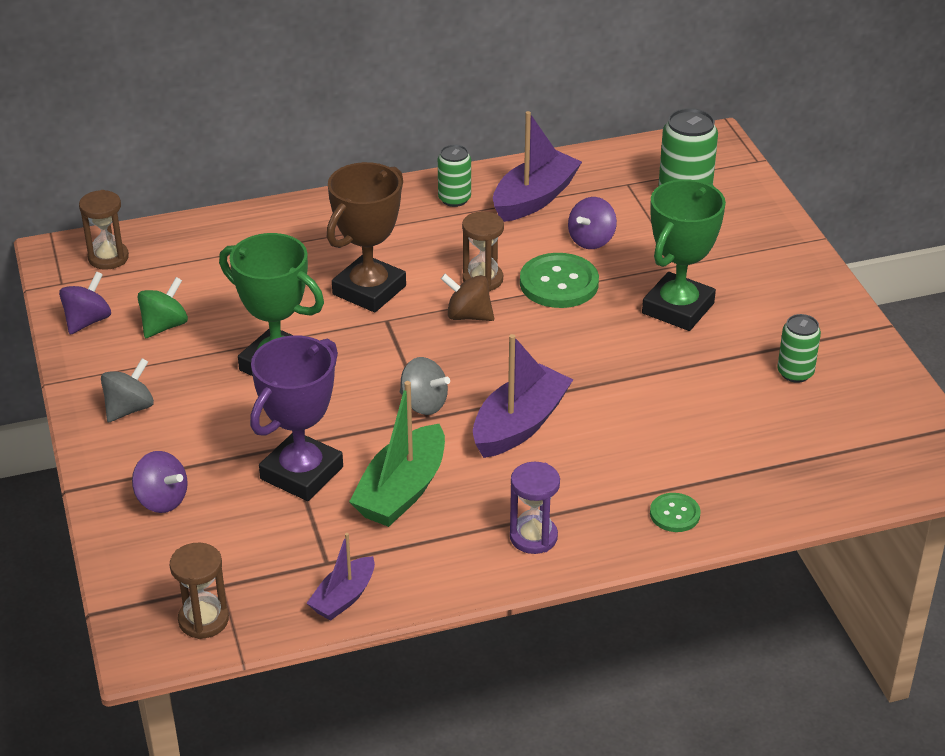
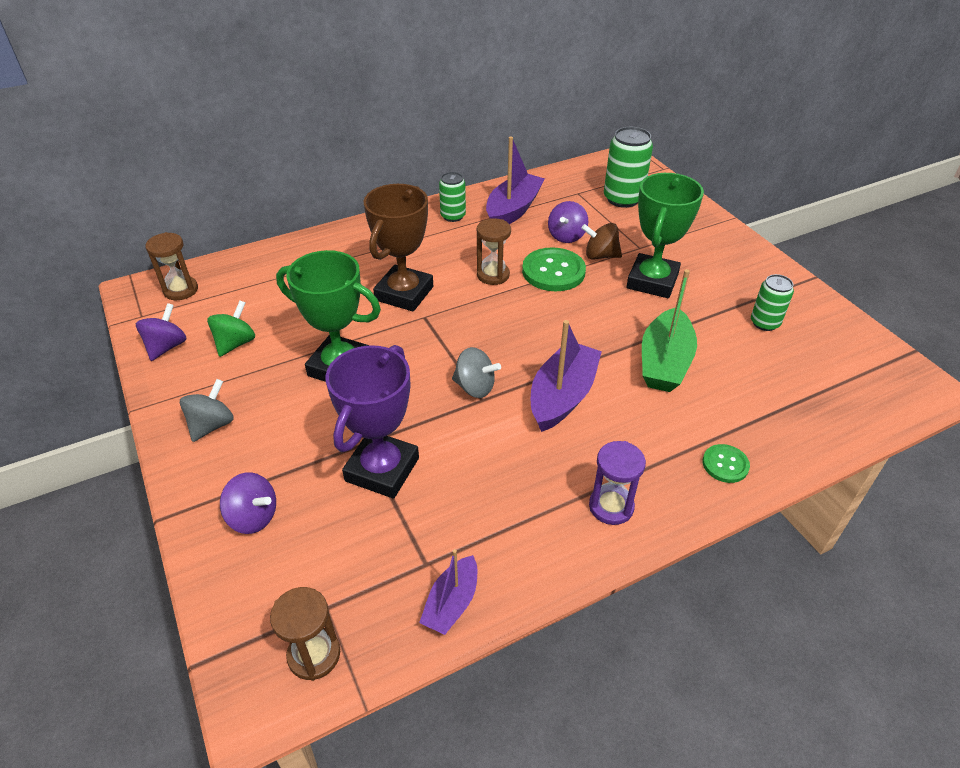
camera: 10 degrees left, 5 degrees up
green boat [349,381,445,527] -> green boat moved to [642,269,697,392]
brown spinning top [441,274,494,321] -> brown spinning top moved to [581,223,622,260]

